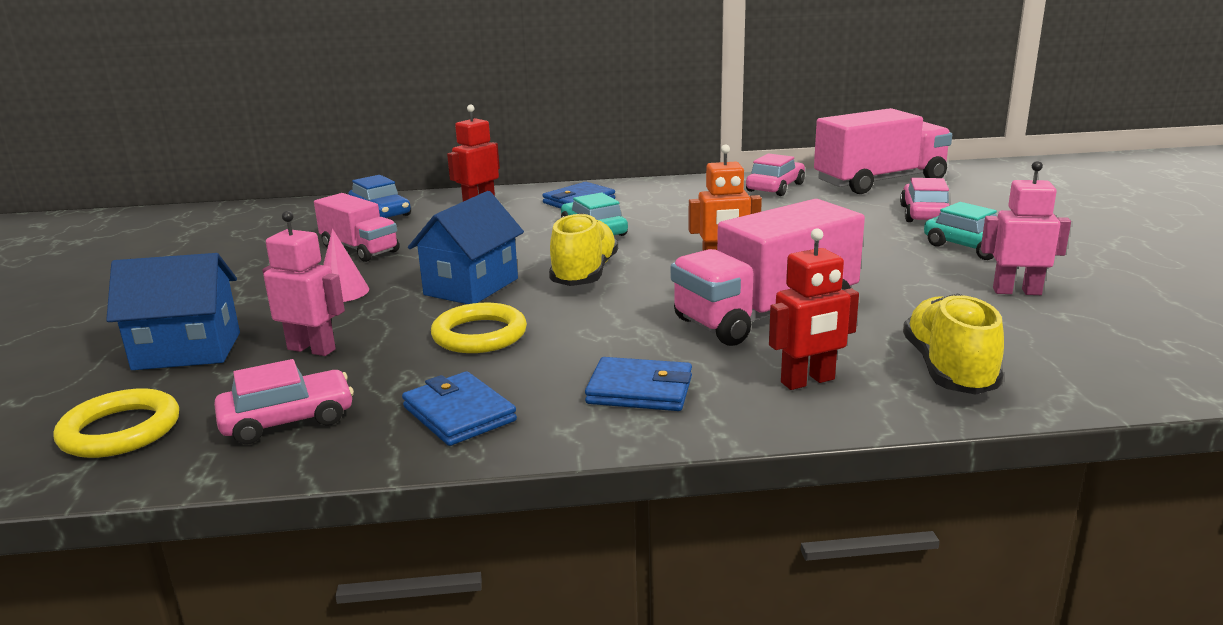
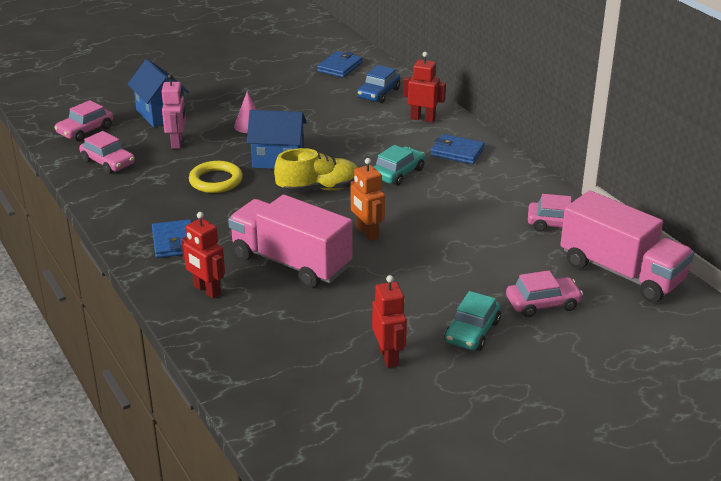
camera: 65 degrees right, 10 degrees up
yellow ring [53,388,179,458] -> pink car [54,100,113,141]
pink truck [314,193,399,262] -> none
blue wallet [402,371,517,446] -> blue wallet moved to [317,51,363,78]
yellow shoe [903,293,1004,395] -> none
pink robot [981,161,1071,295] -> red robot [372,275,407,368]

